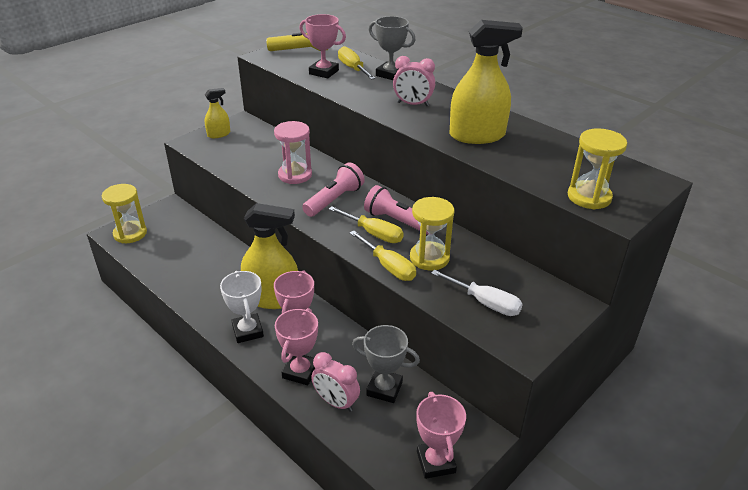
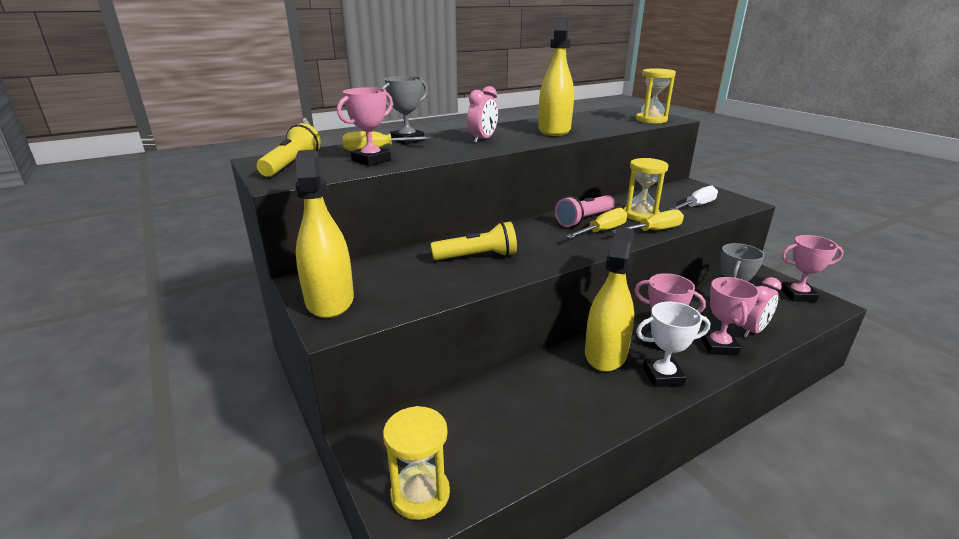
camera: 75 degrees left, 10 degrees down
yellow spray bottle [205,88,230,138] -> yellow spray bottle [295,149,354,318], size x1.96
pink hourglass [274,121,312,184] -> yellow flashlight [431,222,517,260]
pink trophy [275,308,318,385] -> pink trophy turned 60 degrees clockwise [701,277,759,355]
pink flashlight [302,162,365,217] -> none

